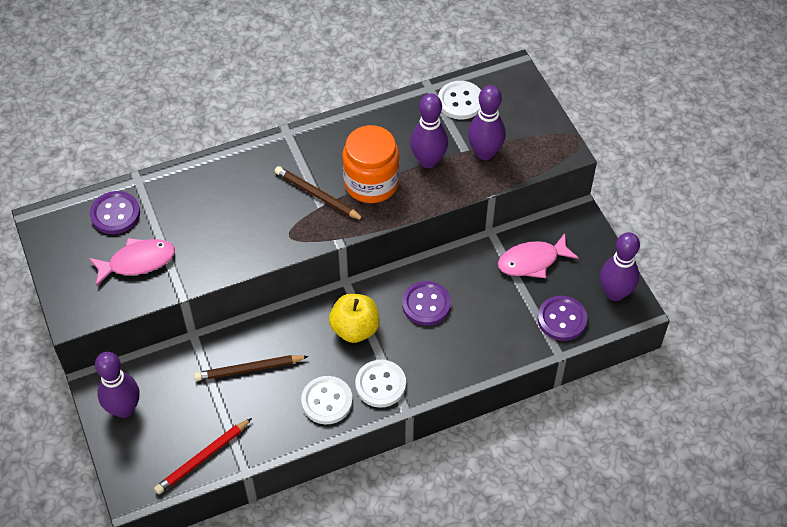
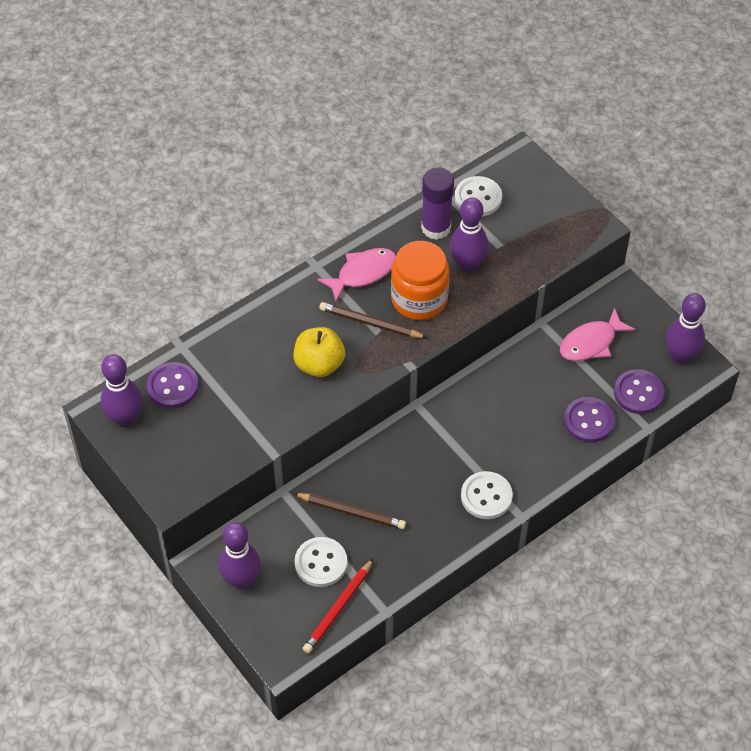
camera: 15 degrees left, 0 degrees up
pink fish [89,238,175,286] -> pink fish moved to [317,248,396,302]
brown pencil [194,355,309,381] -> brown pencil turned 135 degrees counterclockwise [293,493,406,529]
white button [301,376,353,424] -> white button moved to [295,537,347,587]
yellow apple [329,294,380,343] -> yellow apple moved to [293,327,345,377]
purple button [402,281,451,326] -> purple button moved to [564,397,615,443]
purple bowling pin [468,85,506,160] -> purple bowling pin moved to [101,354,142,427]
none -> purple glue stick [421,168,454,240]

